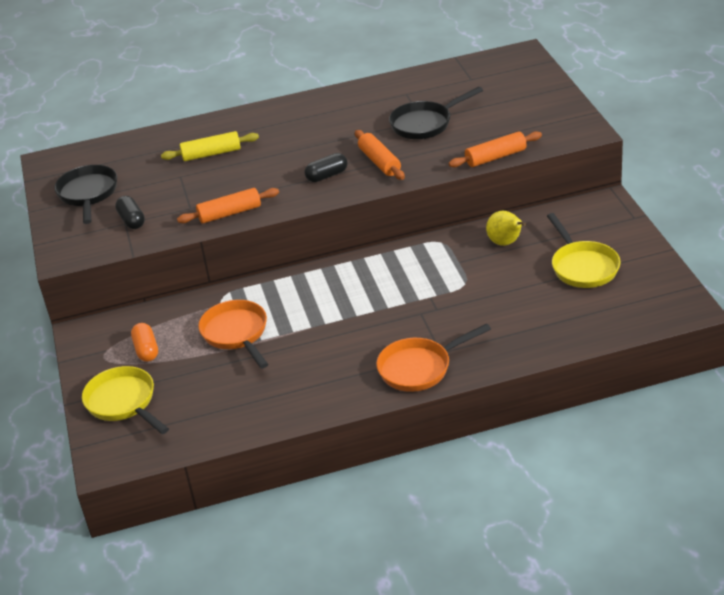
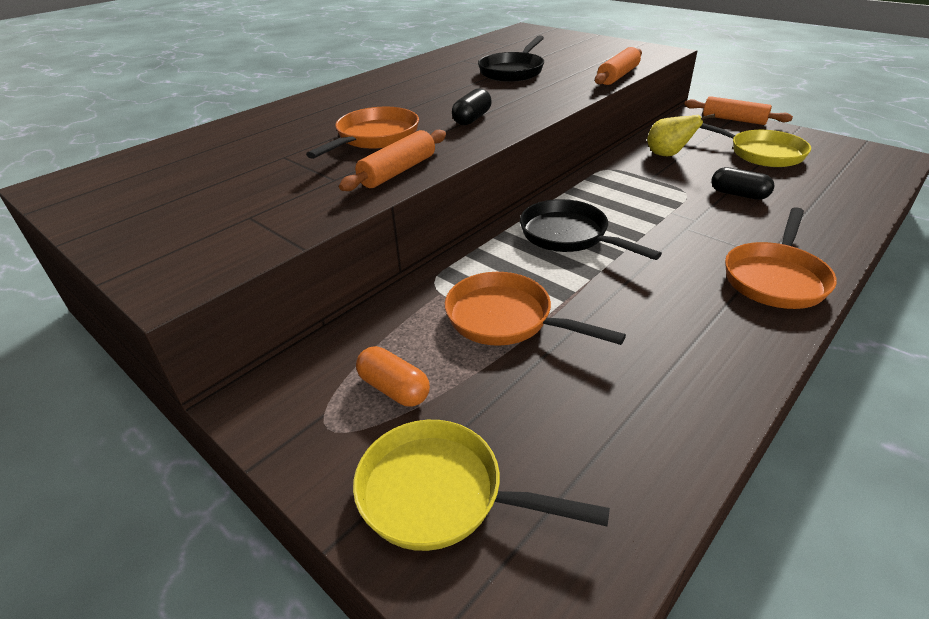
camera: 35 degrees left, 0 degrees up
black pan [54,165,117,224] -> black pan moved to [520,199,662,260]
black capsule [115,196,145,229] -> black capsule moved to [711,167,774,200]
yellow rolling pin [161,131,259,161] -> none
orange rolling pin [355,130,405,180] -> orange rolling pin moved to [684,96,793,125]
none -> orange pan [306,107,419,159]

